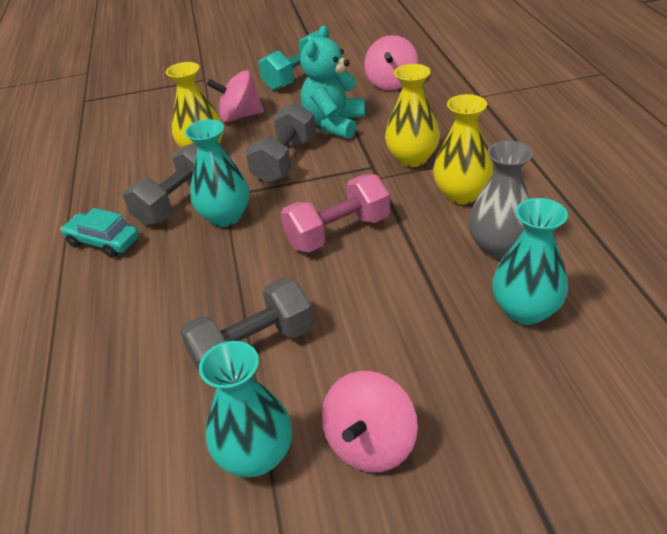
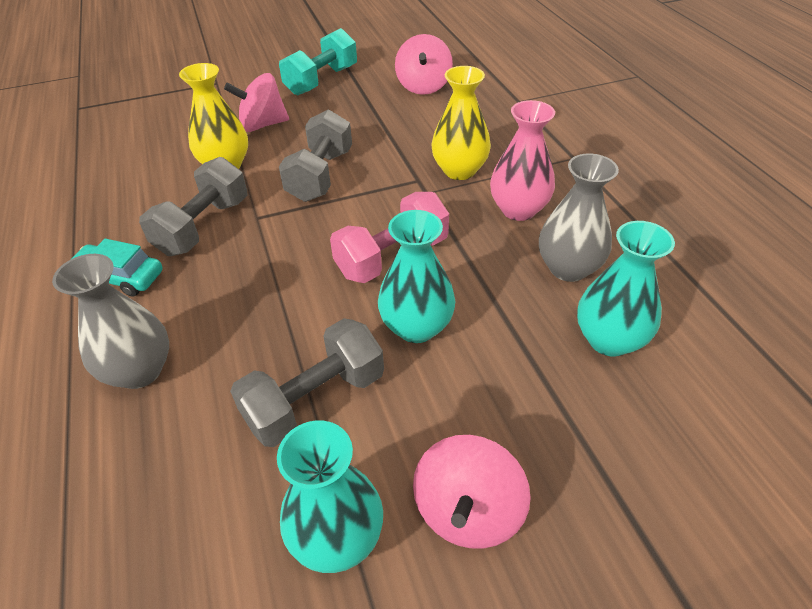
camera: 10 degrees left, 5 degrees up
turquoise vase [185,119,249,227] -> turquoise vase moved to [378,210,455,343]
turquoise teddy bear [300,25,365,139] -> none
yellow vase [433,94,493,204] -> pink vase [490,100,555,221]
none -> grey vase [52,254,169,389]

